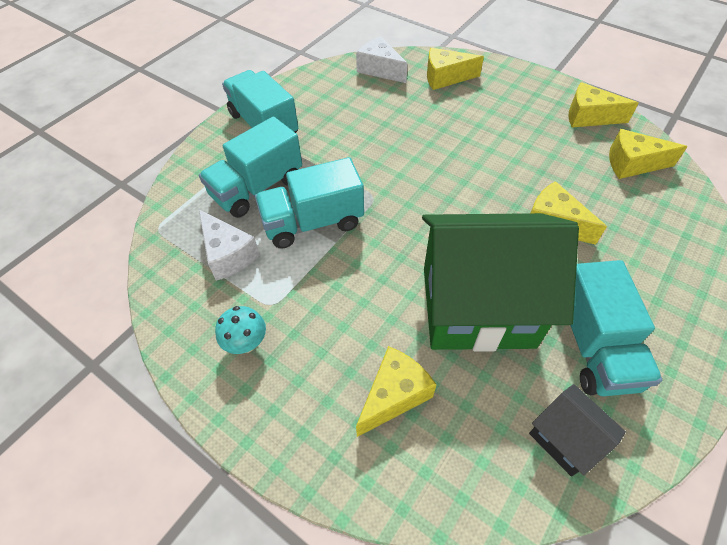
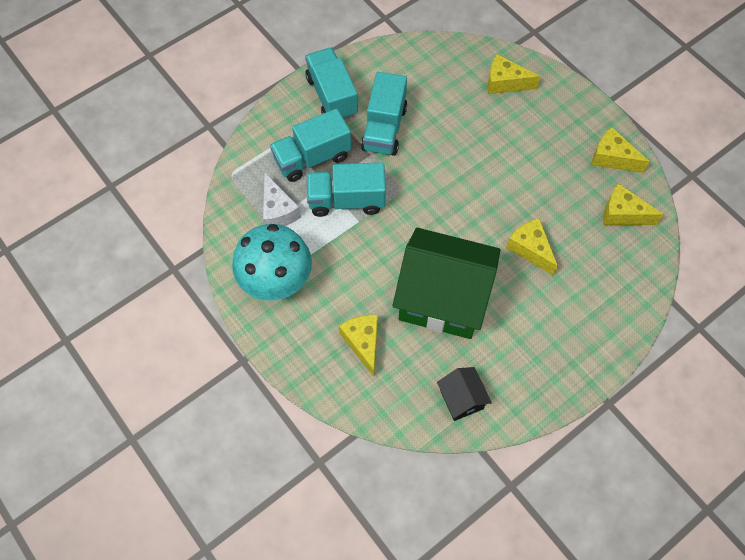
camera: 15 degrees right, 10 degrees up
turquoise mushroom [215,306,266,354] -> turquoise mushroom [232,224,312,301], size x2.28
white cheese [356,36,408,83] -> none
yellow cheese [356,346,437,437] -> yellow cheese turned 75 degrees counterclockwise [339,315,378,377]
turquoise truck [570,260,662,396] -> turquoise truck moved to [361,72,407,156]

